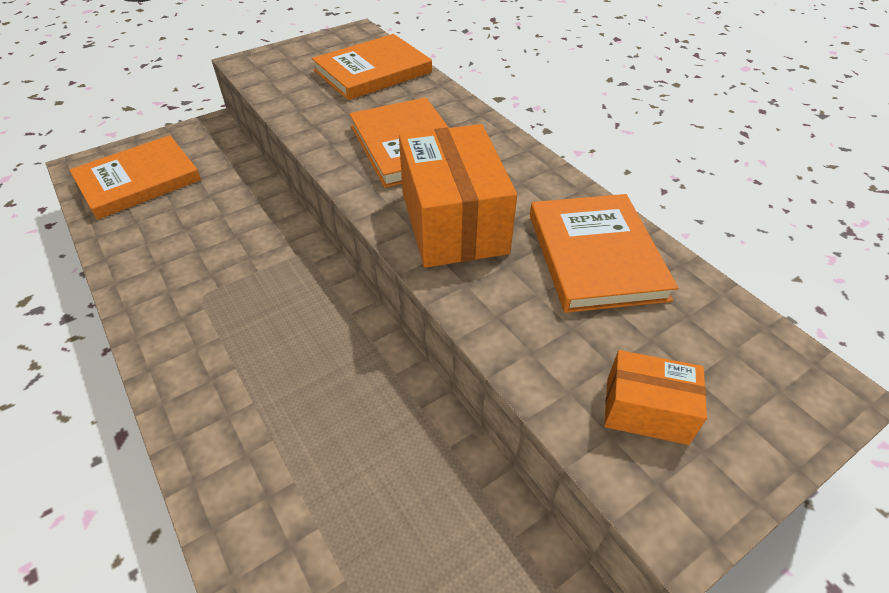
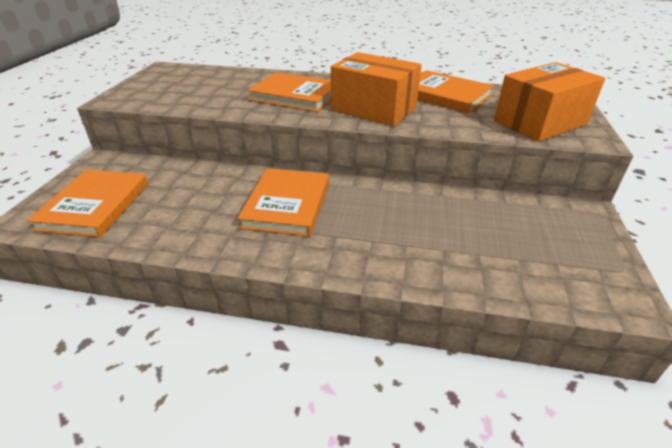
camera: 45 degrees left, 10 degrees down
orange book [312,34,432,100] -> orange book moved to [237,168,329,236]
orange box [604,350,707,445] -> orange box [494,62,605,142], size x1.89

